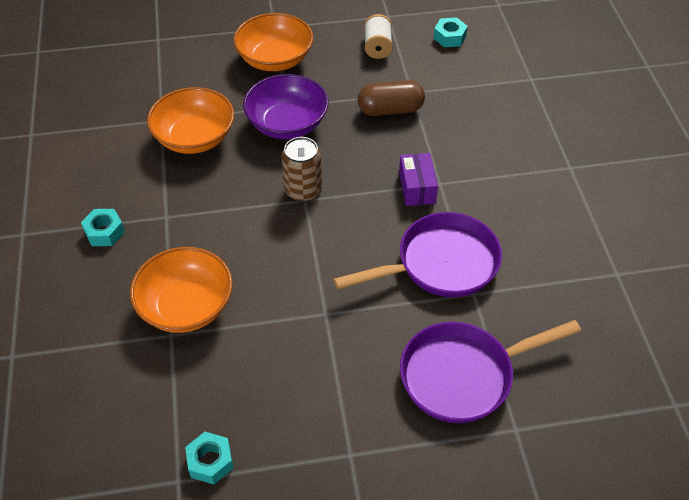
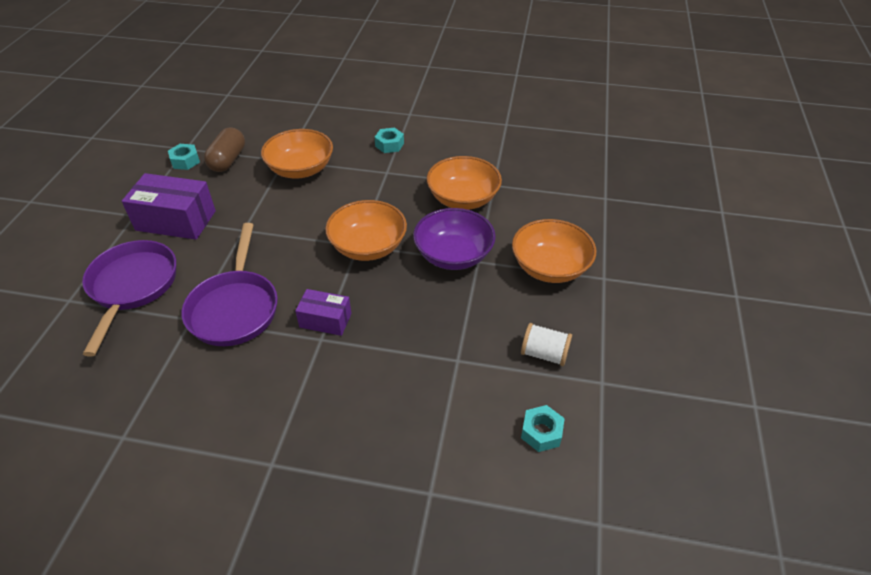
camera: 110 degrees right, 5 degrees down
brown can [282,137,322,202] -> orange bowl [325,200,407,261]
brown capsule [358,80,425,116] -> brown capsule moved to [204,127,245,172]
none -> purple box [122,173,216,240]

